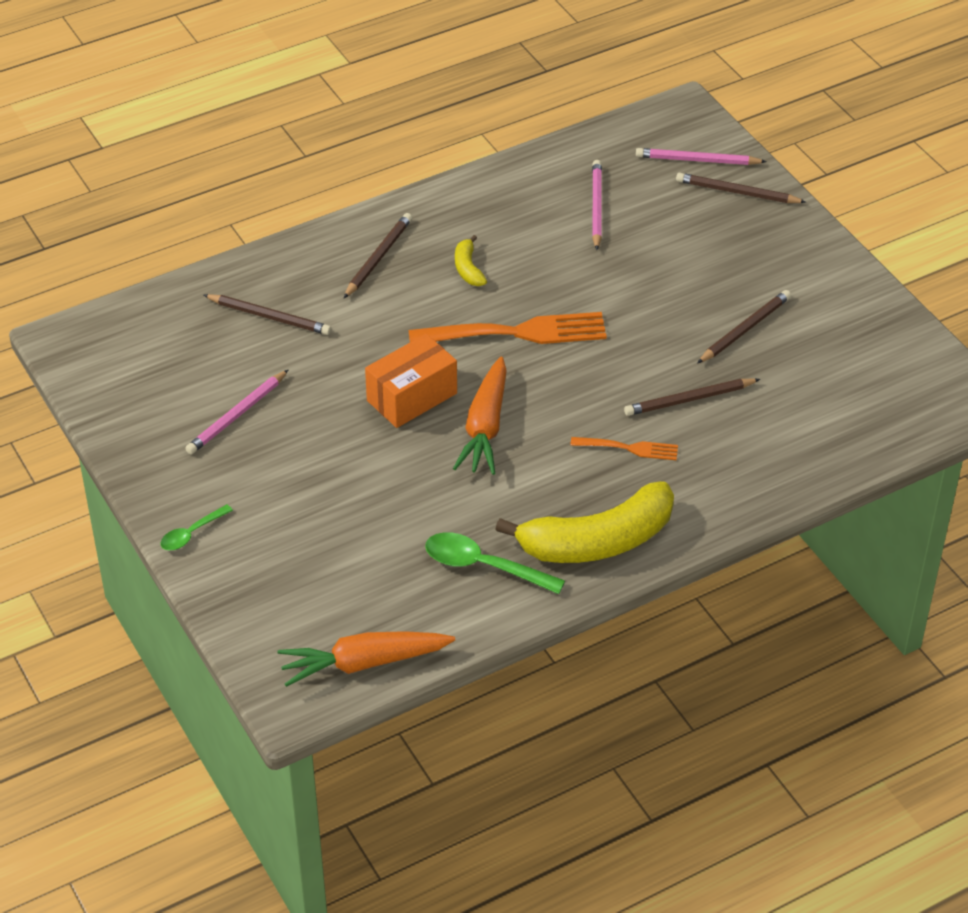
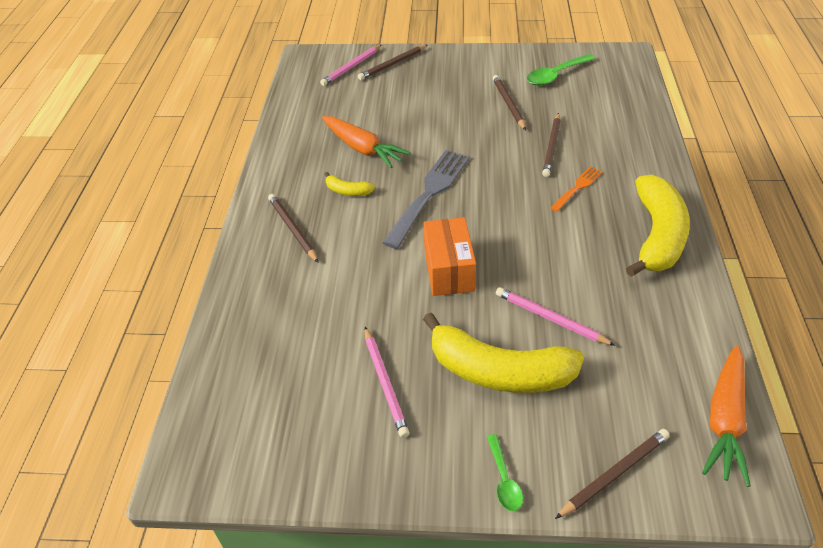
camera: 55 degrees left, 0 degrees up
brown pencil [204,294,331,335] -> brown pencil moved to [555,429,670,519]
orange fork [408,312,607,344] -> grey fork [382,150,470,249]
green spoon [425,532,565,594] -> green spoon moved to [527,54,596,86]
orange carrot [453,357,507,475] -> orange carrot moved to [322,116,411,168]
pink pencil [592,160,602,250] -> pink pencil moved to [496,287,616,346]
none -> yellow banana [423,313,584,393]

